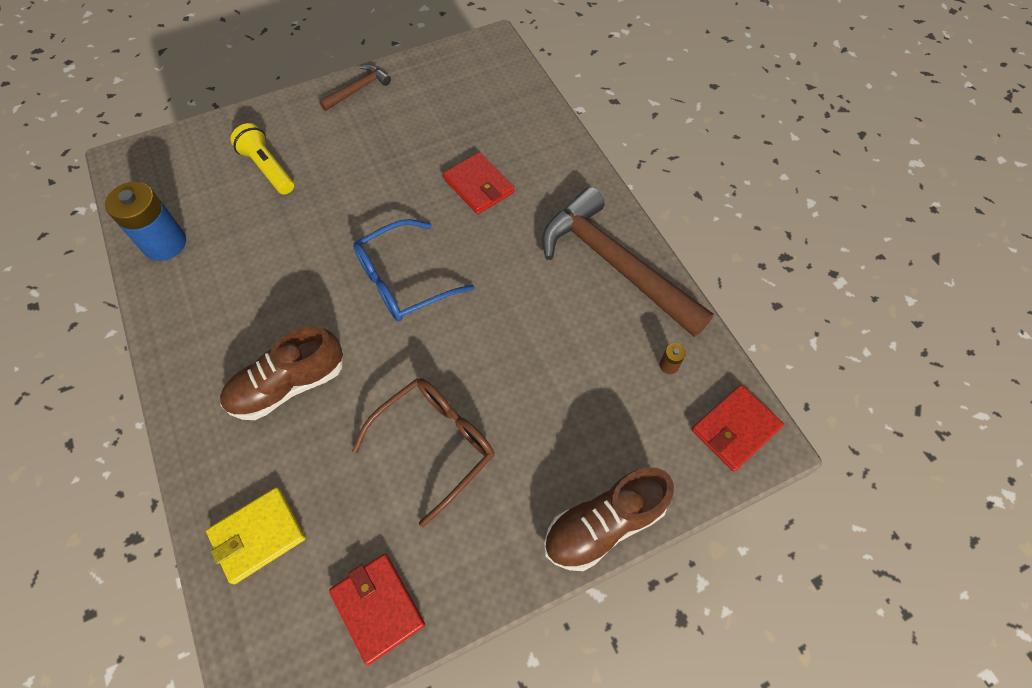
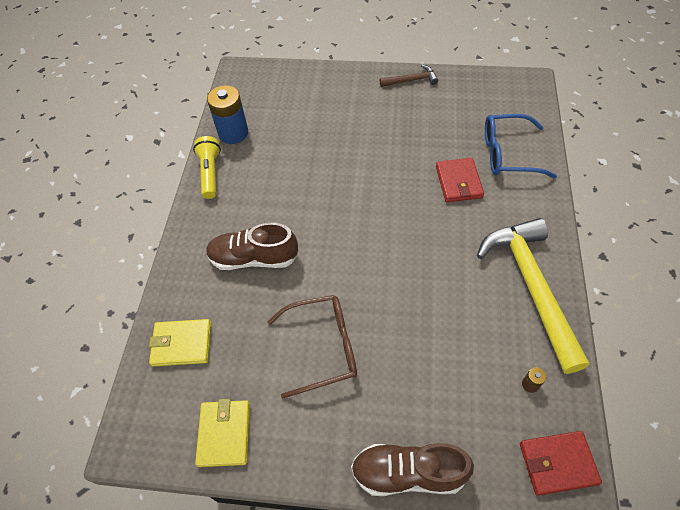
camera: 35 degrees right, 5 degrees down
yellow flashlight [230,123,294,194] -> yellow flashlight moved to [193,136,221,199]
red wallet [329,554,425,665] -> yellow wallet [195,399,250,467]
blue glasses [353,219,475,321] -> blue glasses moved to [485,114,557,178]
brown hammer [542,187,714,337] -> yellow hammer [477,218,589,374]

